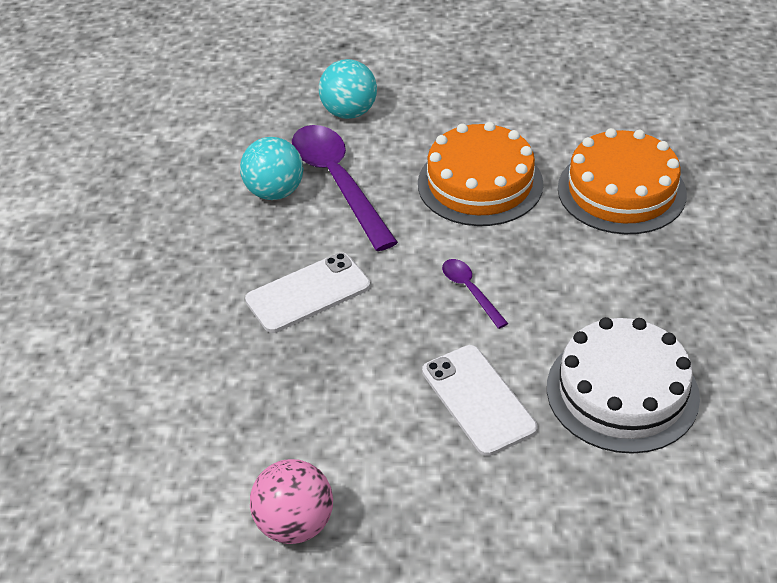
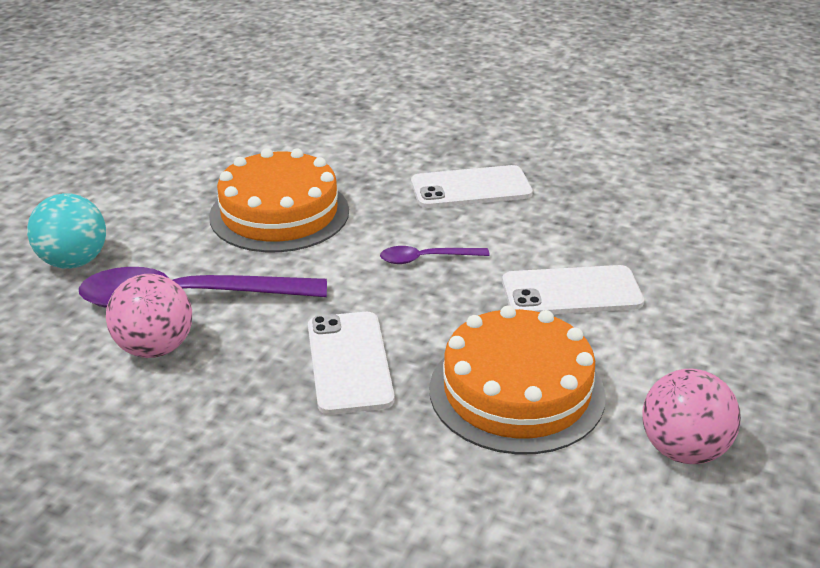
camera: 70 degrees left, 10 degrees down
turquoise ball [240,137,303,200] -> pink ball [106,274,192,358]
white cake [547,317,700,454] -> none
orange cake [558,128,687,234] -> orange cake moved to [429,305,606,454]
none -> white phone [411,165,533,208]

